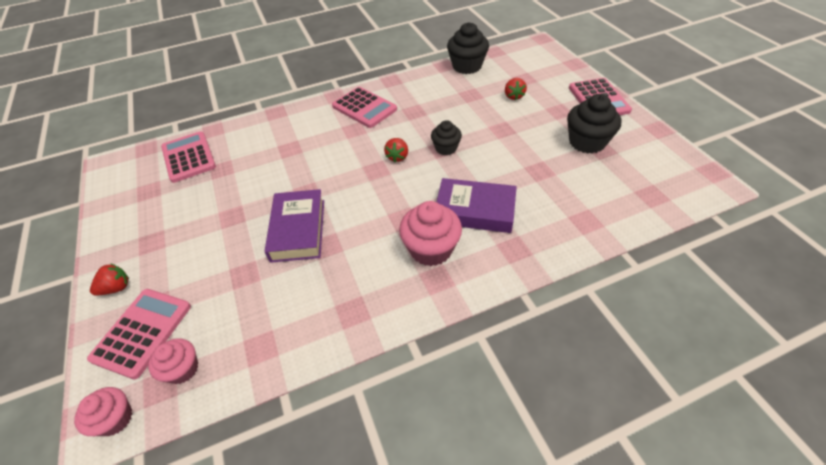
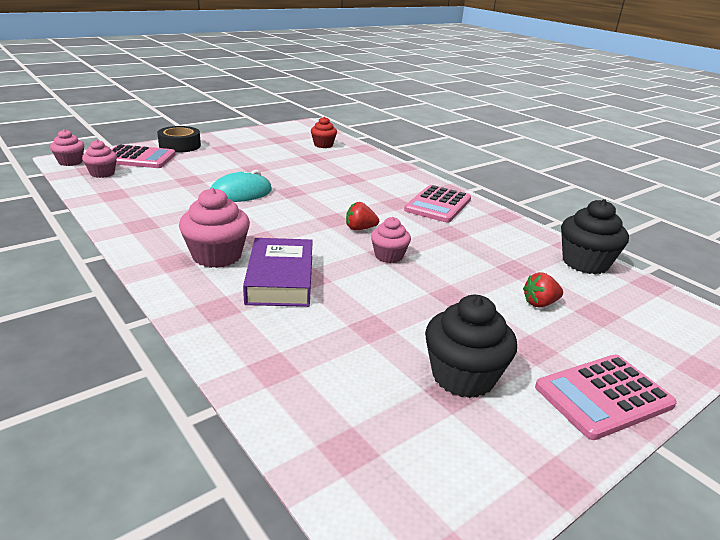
camera: 70 degrees right, 20 degrees down
red strawberry [90,263,129,296] -> black tape [157,126,201,153]
pink calculator [161,131,216,183] -> red cupcake [311,117,337,148]
purple book [265,189,324,263] -> turquoise mouse [211,170,272,202]
black cupcake [431,120,462,155] -> pink cupcake [371,217,411,263]

